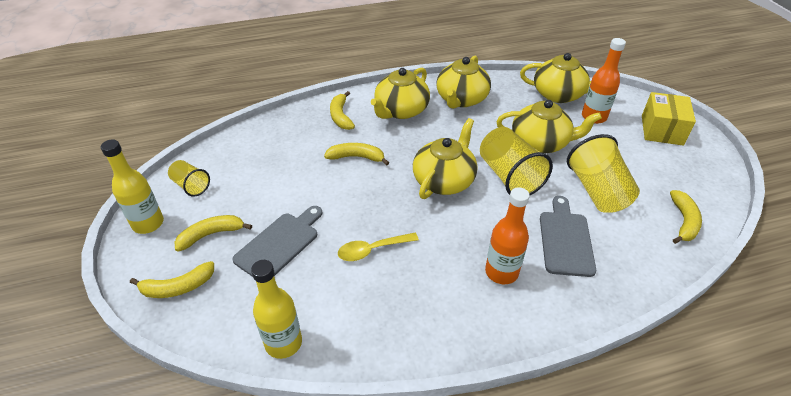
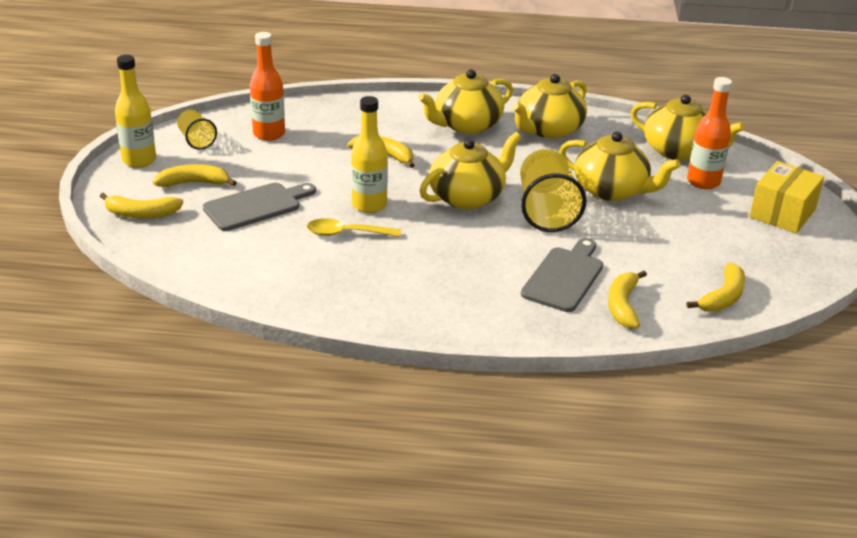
camera: 20 degrees right, 10 degrees down
yellow bottle [251,260,302,359] -> yellow bottle moved to [351,96,388,213]
yellow banana [330,91,355,130] -> yellow banana moved to [608,270,647,329]
orange bottle [485,187,530,284] -> orange bottle moved to [250,32,285,141]
yellow cup [567,134,640,213] -> none

